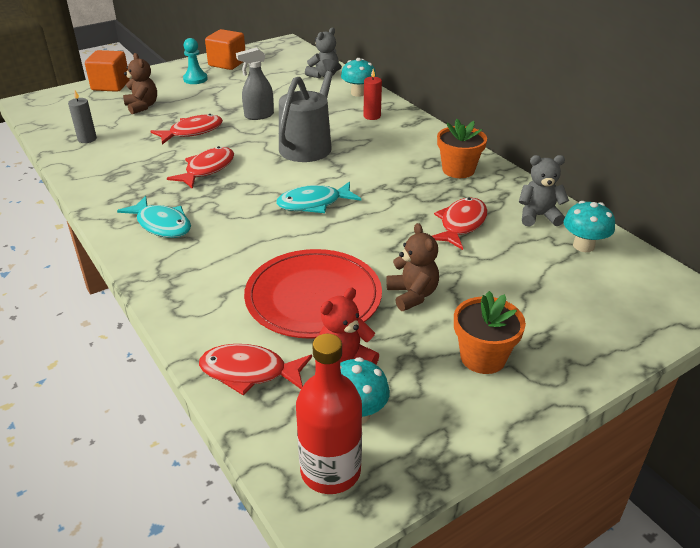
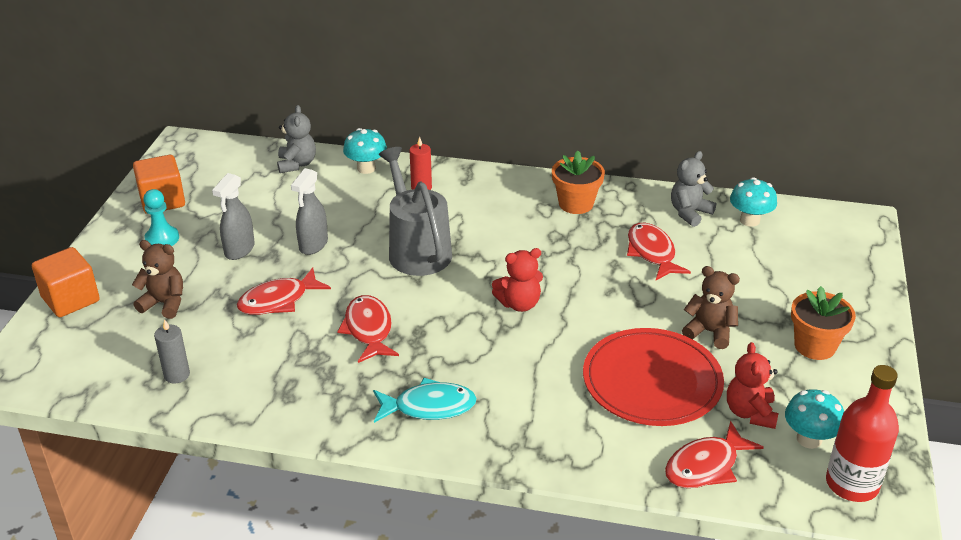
camera: 45 degrees left, 0 degrees up
red fish [150,114,223,144] -> red fish turned 135 degrees counterclockwise [237,268,331,315]
turquoise fish [276,181,361,213] -> red teddy bear [492,248,543,312]
none -> grey spray bottle [212,173,255,260]

